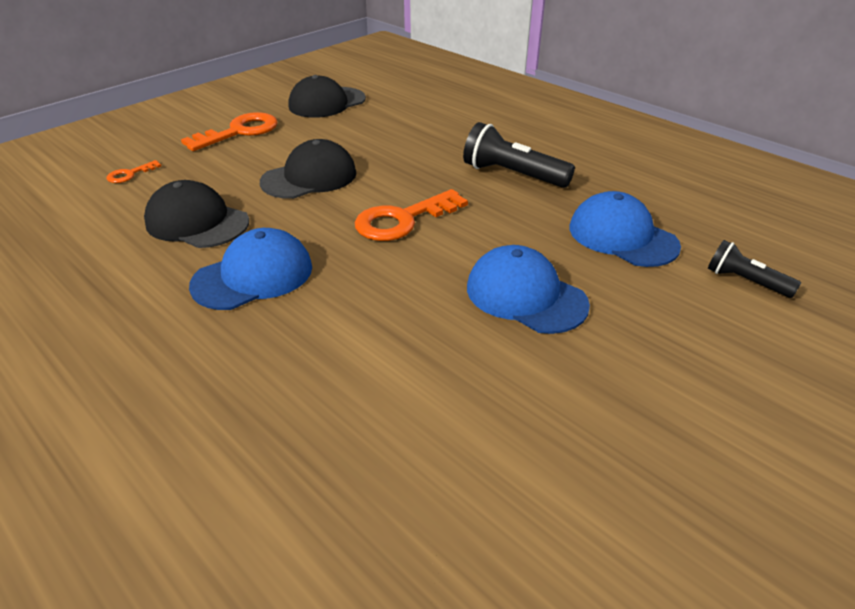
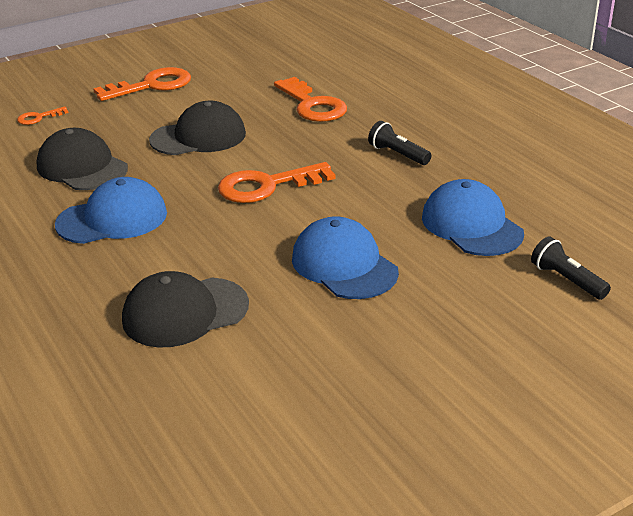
camera: 15 degrees right, 5 degrees down
black cap [289,75,366,118] -> black cap moved to [122,271,249,347]
black flashlight [463,122,575,188] -> black flashlight [368,121,431,165], size x0.60
none -> orange key [274,77,347,122]

